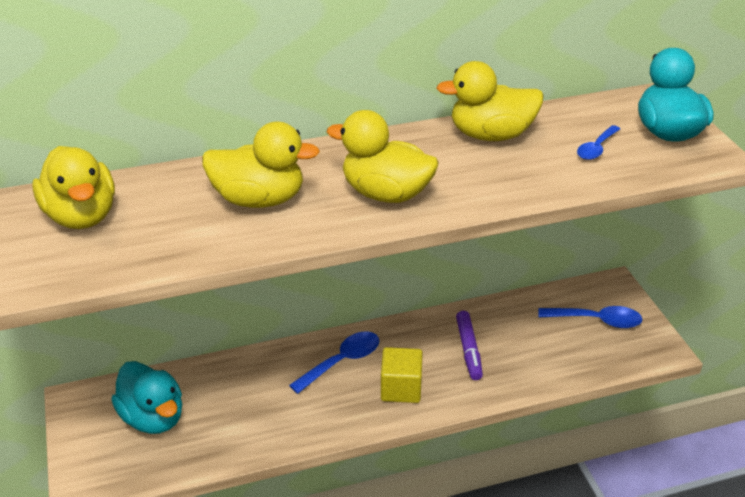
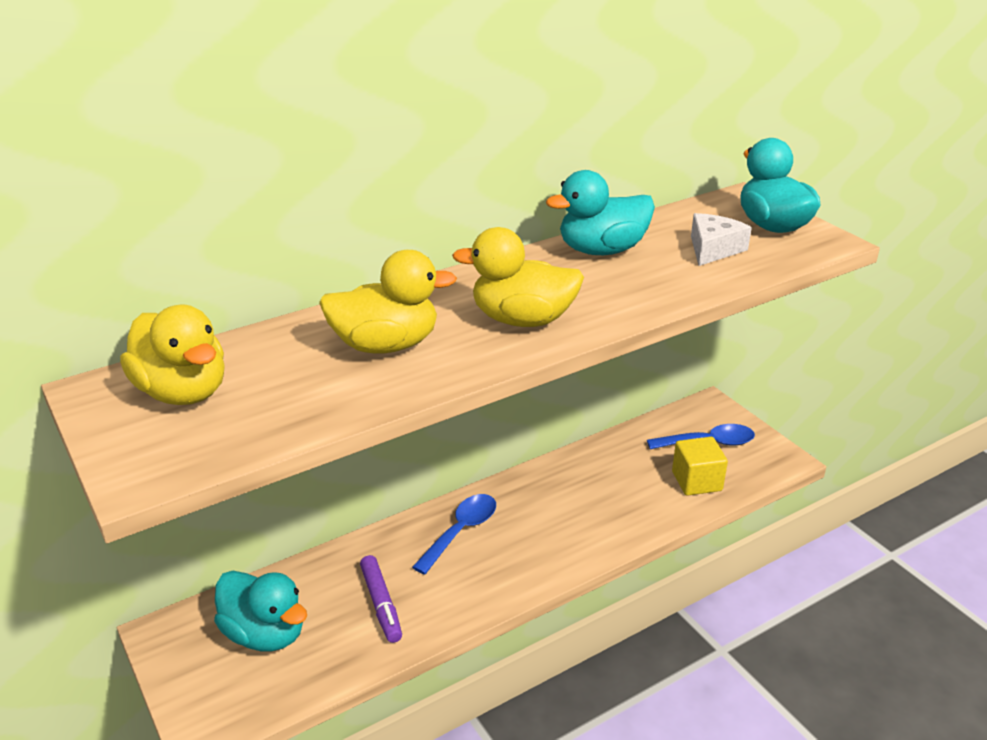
camera: 15 degrees left, 5 degrees down
yellow cube [381,347,423,403] -> yellow cube moved to [672,437,728,496]
yellow duck [436,61,544,141] -> turquoise duck [546,170,655,255]
purple marker [456,311,483,380] -> purple marker moved to [360,555,402,643]
blue spoon [577,125,620,160] -> white cheese [691,213,752,266]

